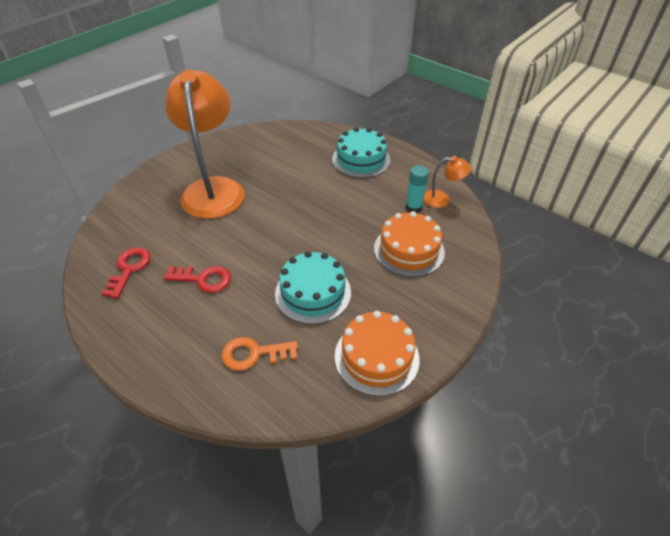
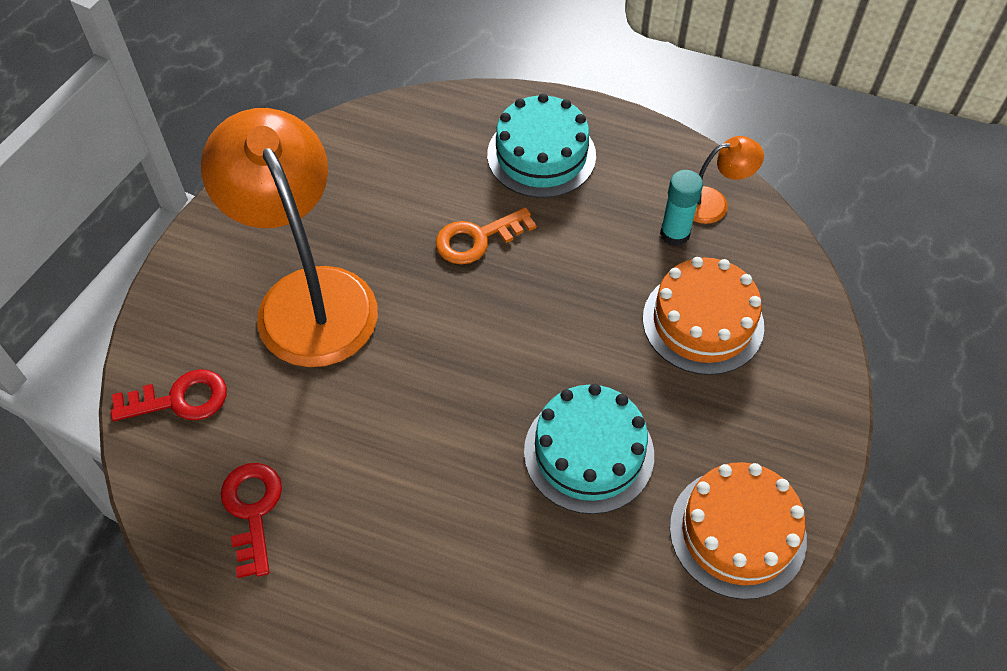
camera: 20 degrees left, 10 degrees up
red key [164,266,231,293] -> red key moved to [111,369,227,421]
orange key [221,337,298,371] -> orange key moved to [436,207,536,264]

